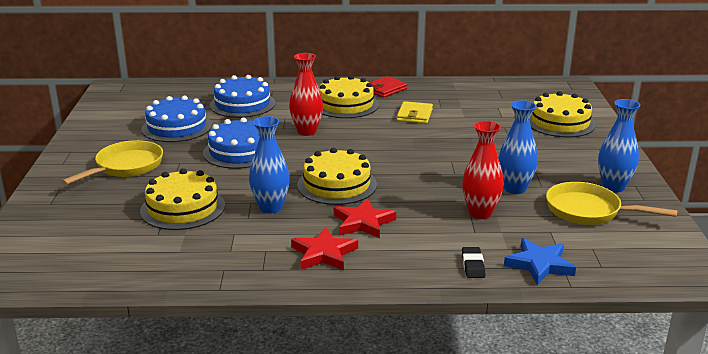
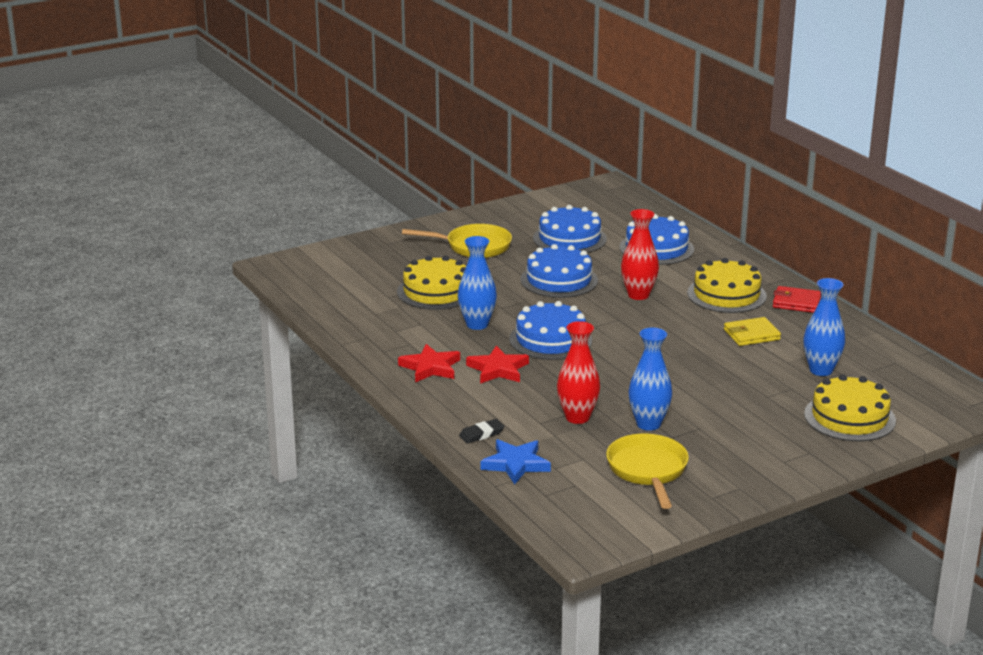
camera: 60 degrees right, 0 degrees up
yellow cake [297,148,377,205] -> blue cake [509,301,592,360]
blue vase [598,99,640,192] -> blue vase moved to [803,278,845,376]

